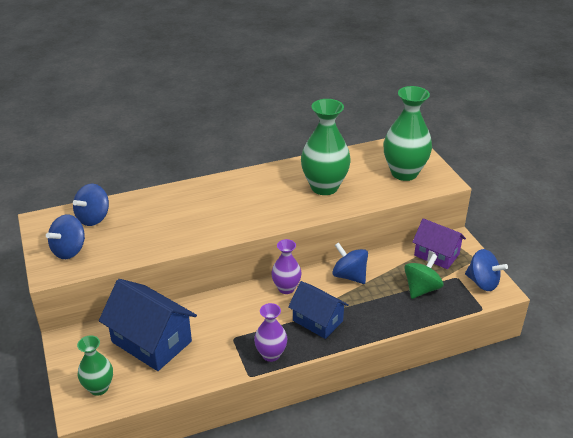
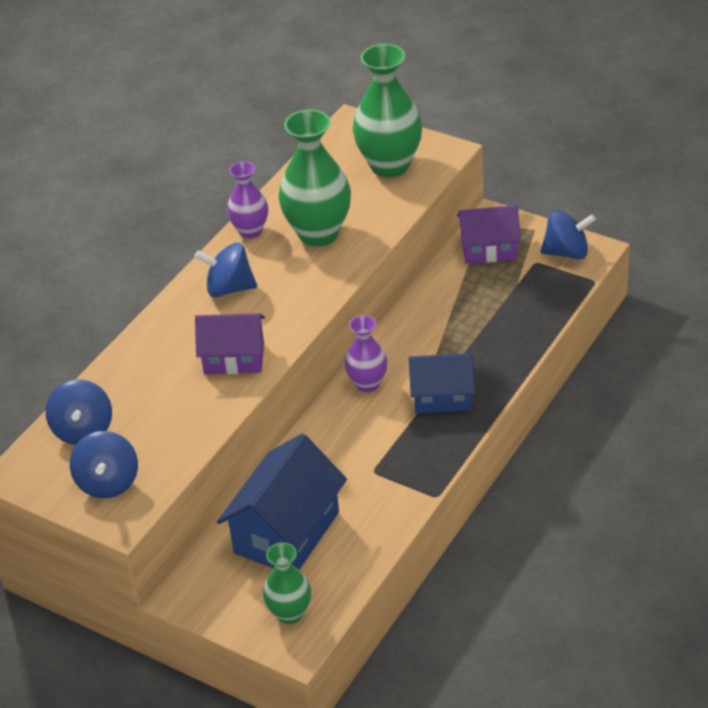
camera: 35 degrees left, 5 degrees up
blue house [99,279,197,371] -> blue house turned 60 degrees counterclockwise [217,434,347,570]
purple vase [254,303,287,362] -> purple vase moved to [227,161,268,239]
blue spinning top [332,242,368,284] -> blue spinning top moved to [195,243,257,297]
green spinning top [404,254,444,299] -> none
none -> purple house [195,313,265,374]

